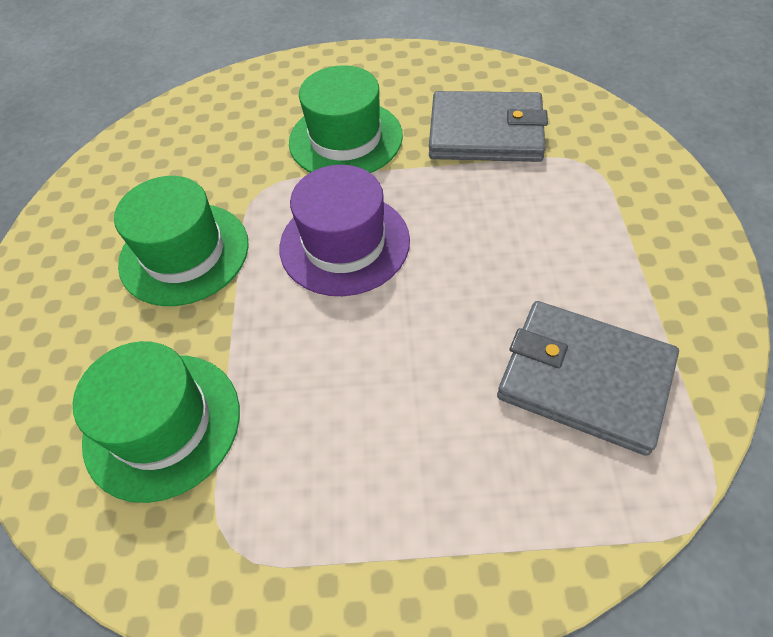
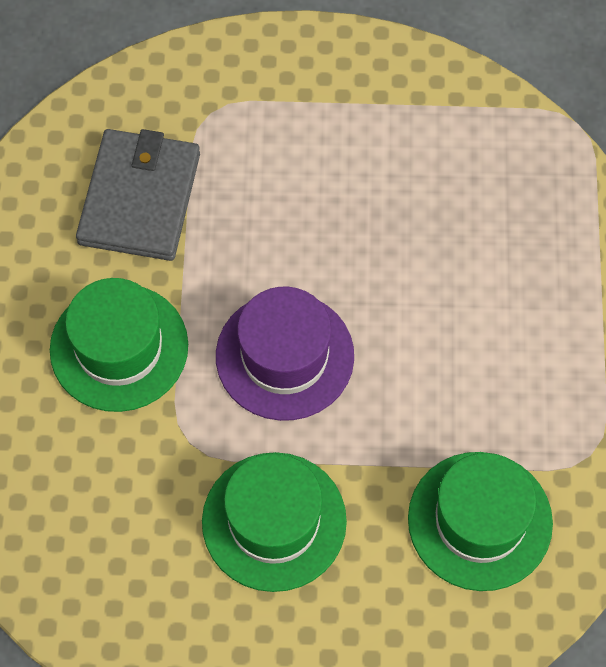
camera: 90 degrees left, 10 degrees up
grey wallet [497,301,679,456] -> none

